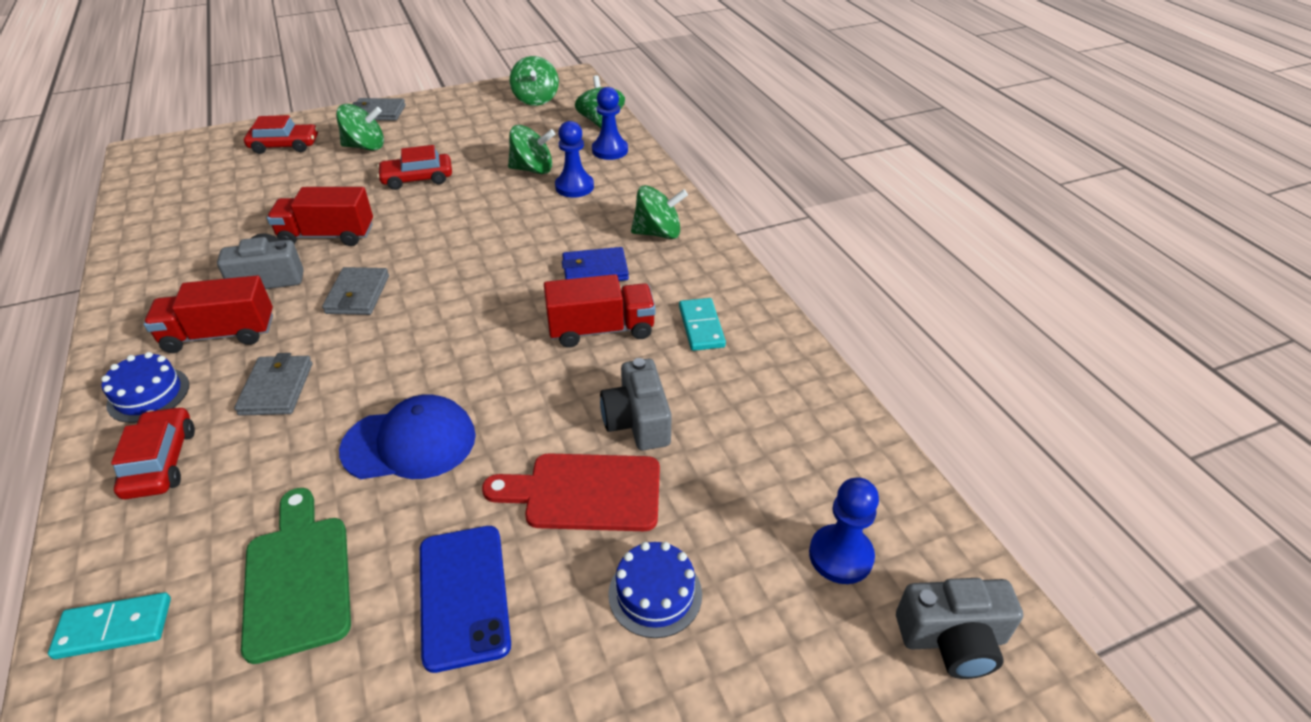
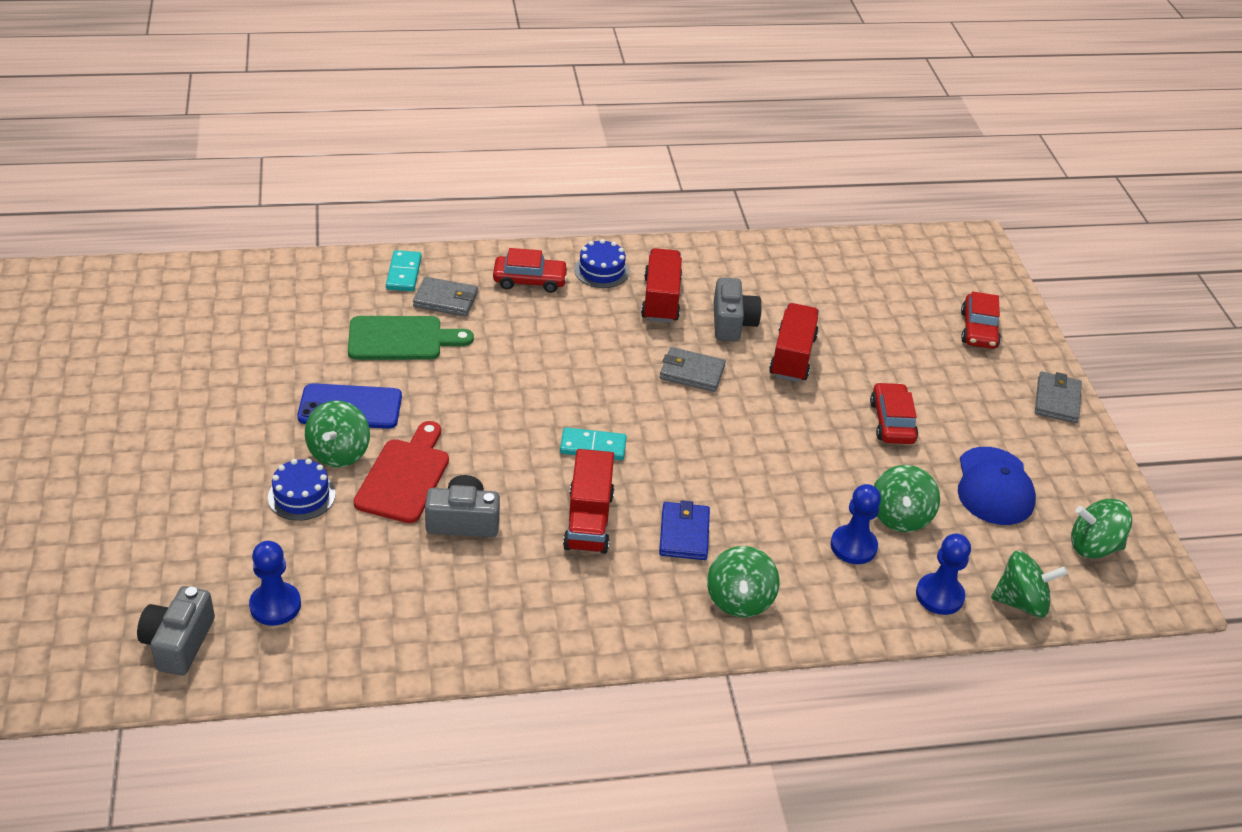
camera: 100 degrees right, 0 degrees up
grey wallet [234,353,312,416] -> grey wallet moved to [413,277,478,317]
green spinning top [336,104,384,151] -> green spinning top moved to [305,400,370,467]
blue cap [339,394,476,479] -> blue cap moved to [958,447,1036,525]
turquoise domino [679,298,726,351] -> turquoise domino moved to [560,427,627,460]

